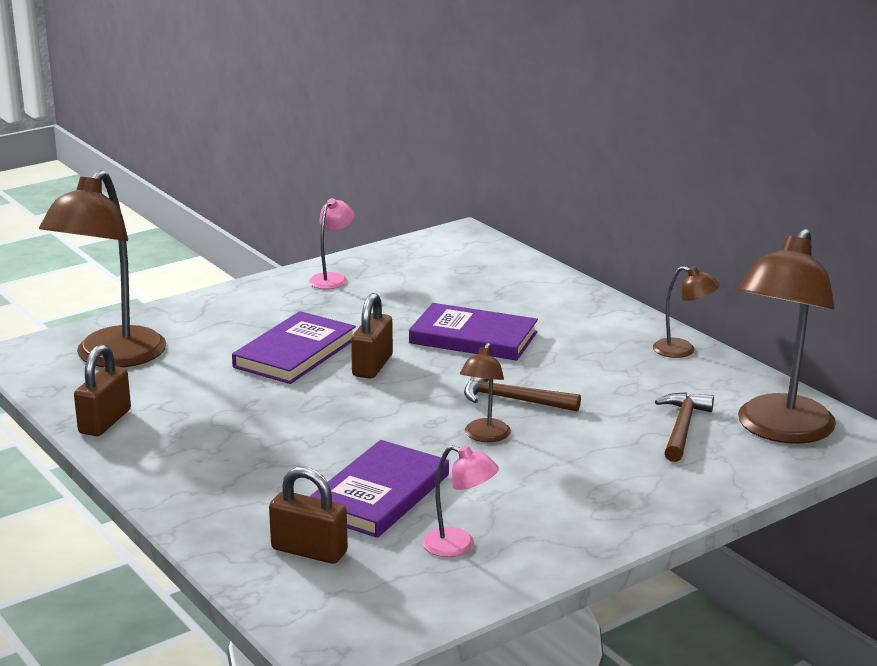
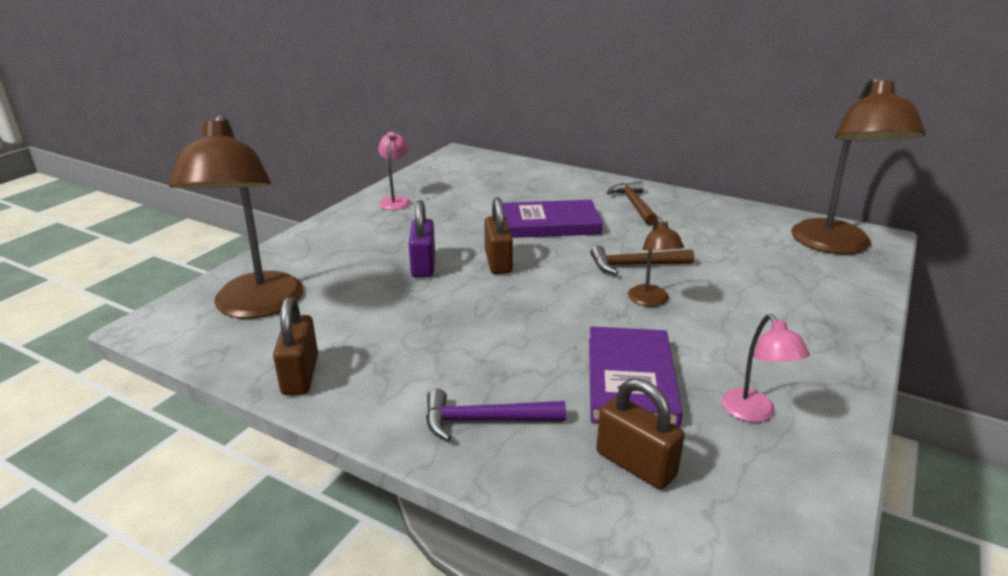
camera: 25 degrees left, 5 degrees up
purple book [232,311,356,384] -> purple padlock [409,200,435,278]
brown padlock [269,467,348,564] -> brown padlock turned 45 degrees clockwise [596,378,685,490]
pink lamp [422,445,499,557] -> pink lamp turned 75 degrees clockwise [721,314,810,422]
brown lamp [653,266,720,358] -> none
brown hammer [655,392,714,462] -> brown hammer moved to [606,181,658,226]
none -> purple hammer [426,389,566,441]

